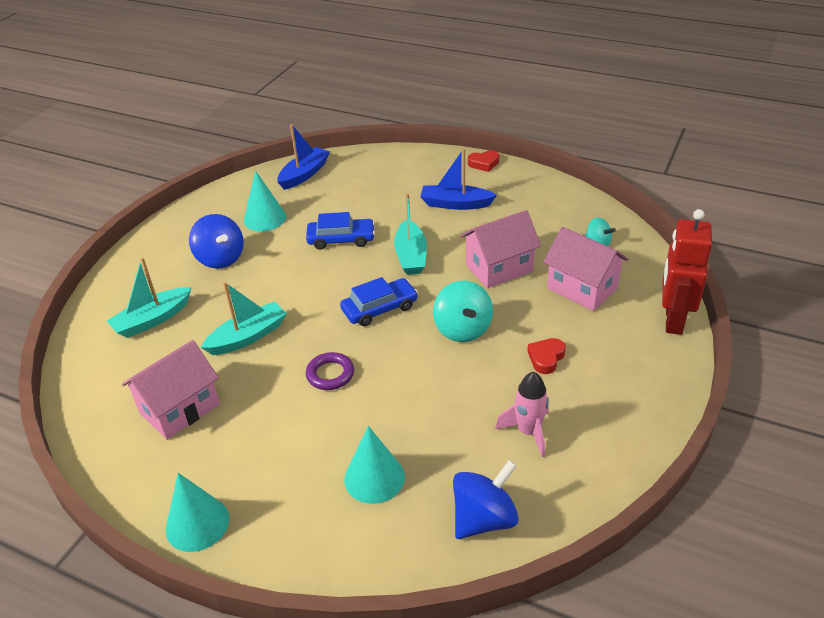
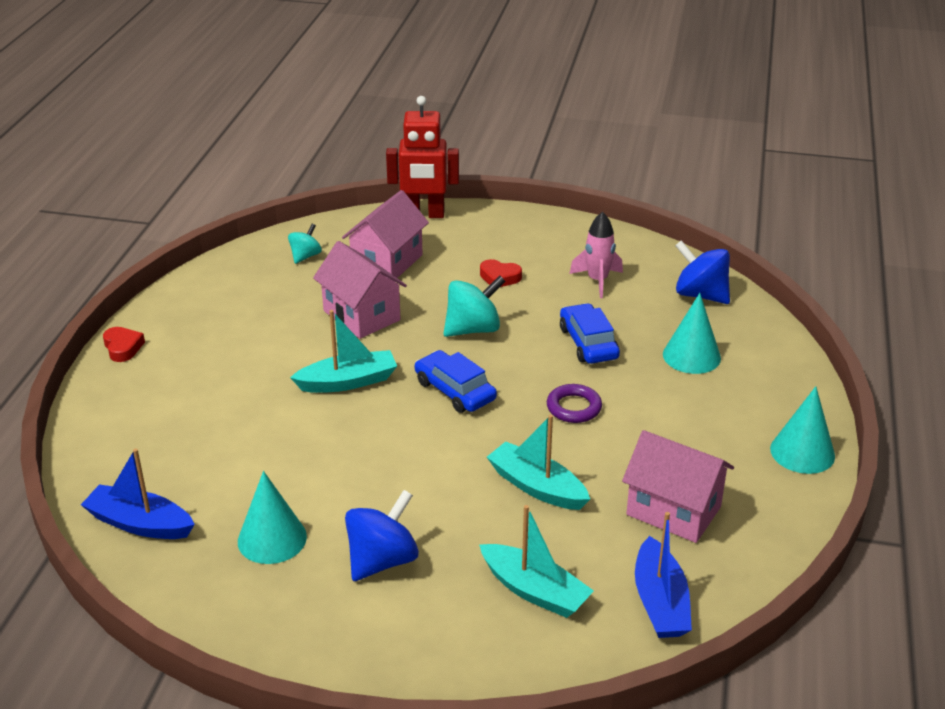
camera: 105 degrees left, 5 degrees down
blue car [306,212,375,250] -> blue car moved to [560,303,620,364]
blue boat [420,149,497,210] -> blue boat moved to [635,512,692,638]

